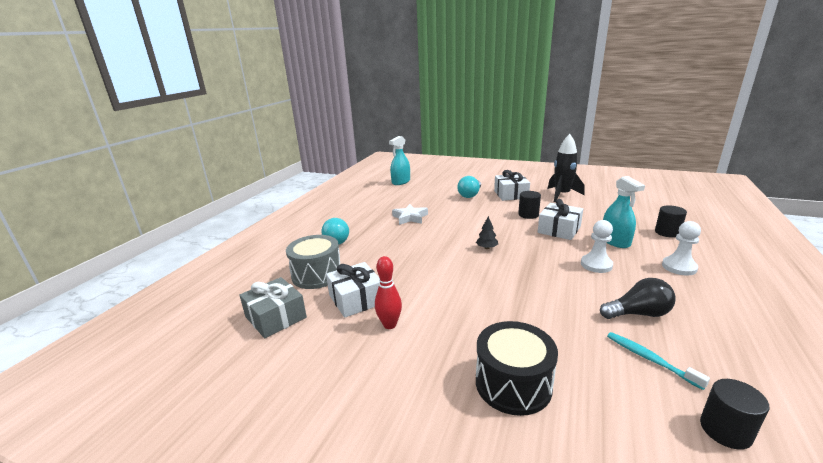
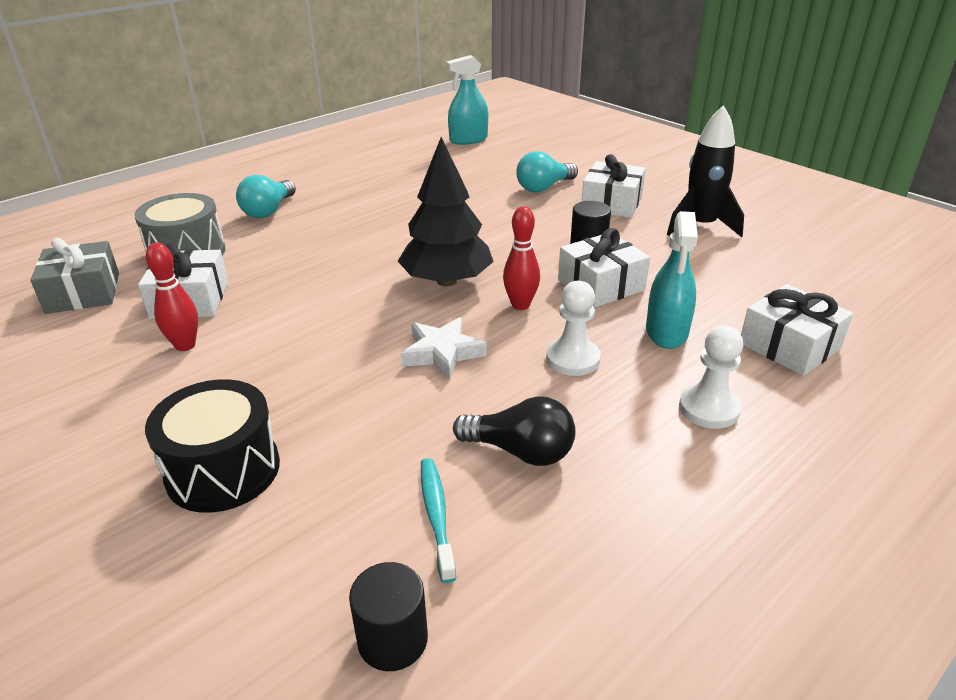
camera: 25 degrees right, 10 degrees up
white star [392,204,428,225] -> white star moved to [401,317,487,380]
black tree [476,216,498,249] -> black tree [398,137,494,287], size x2.45
black cylinder [655,205,687,238] -> white gift [741,284,853,376]
none -> red bowling pin [503,206,540,310]

